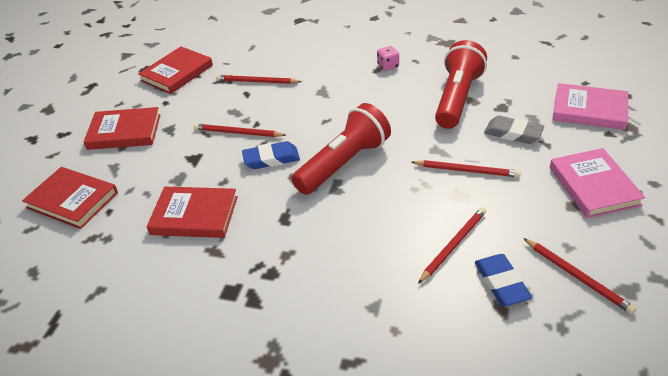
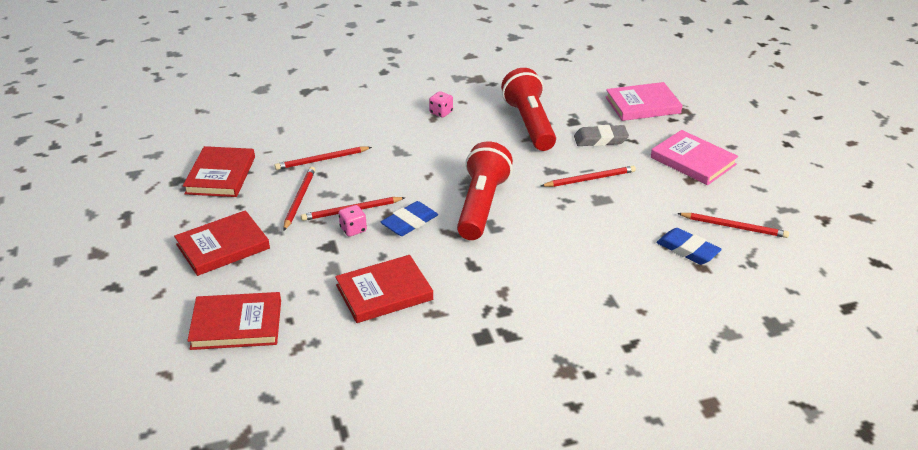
camera: 35 degrees left, 5 degrees down
red pencil [418,207,486,284] -> red pencil moved to [283,167,315,231]
none -> pink dice [339,205,367,237]

